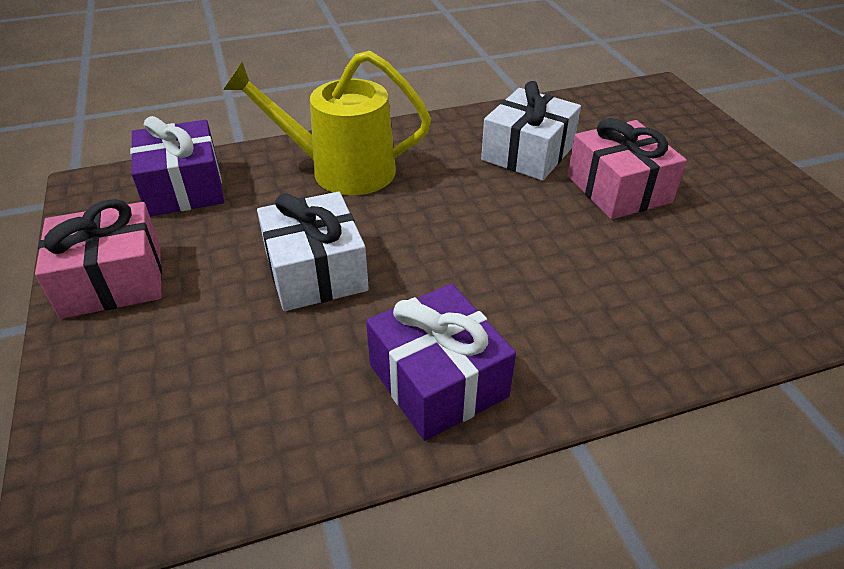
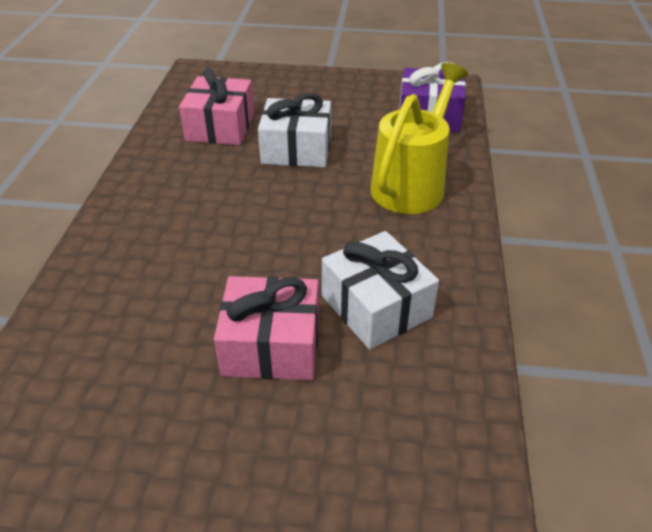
camera: 115 degrees right, 0 degrees up
pink gift [35,199,162,319] -> pink gift moved to [179,68,254,145]
purple gift [366,284,516,441] -> none

